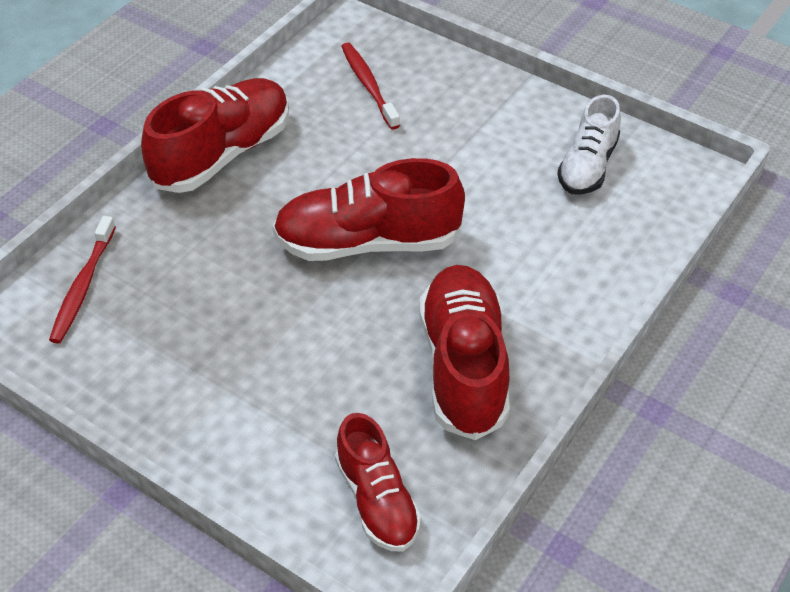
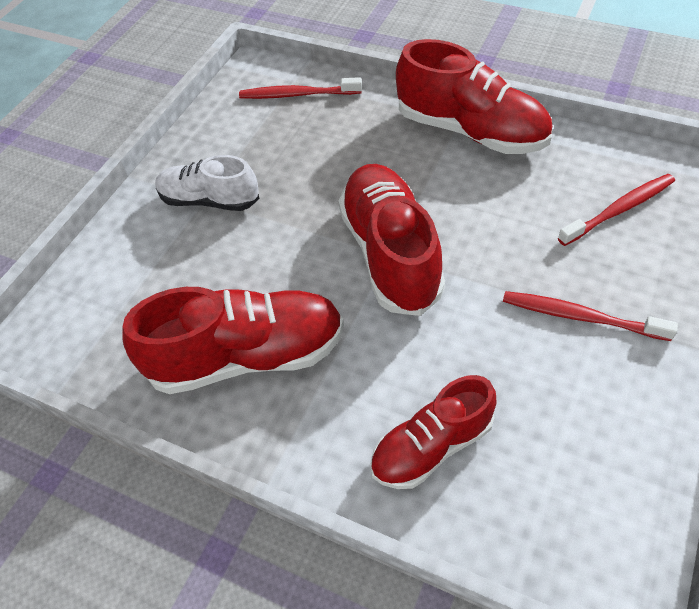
camera: 85 degrees right, 5 degrees up
red shoe [335,413,421,552] -> red shoe moved to [370,375,497,489]
white shoe [557,95,621,195] -> white shoe moved to [155,155,260,211]
none -> red toothbrush [503,291,678,341]

